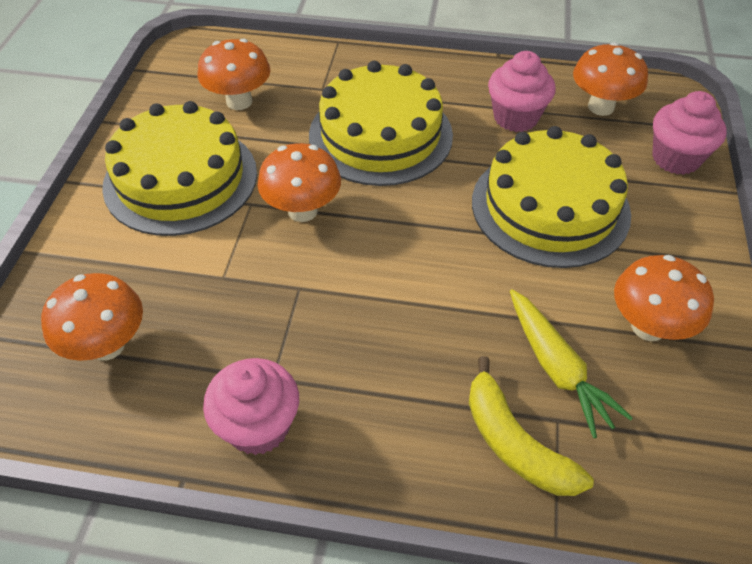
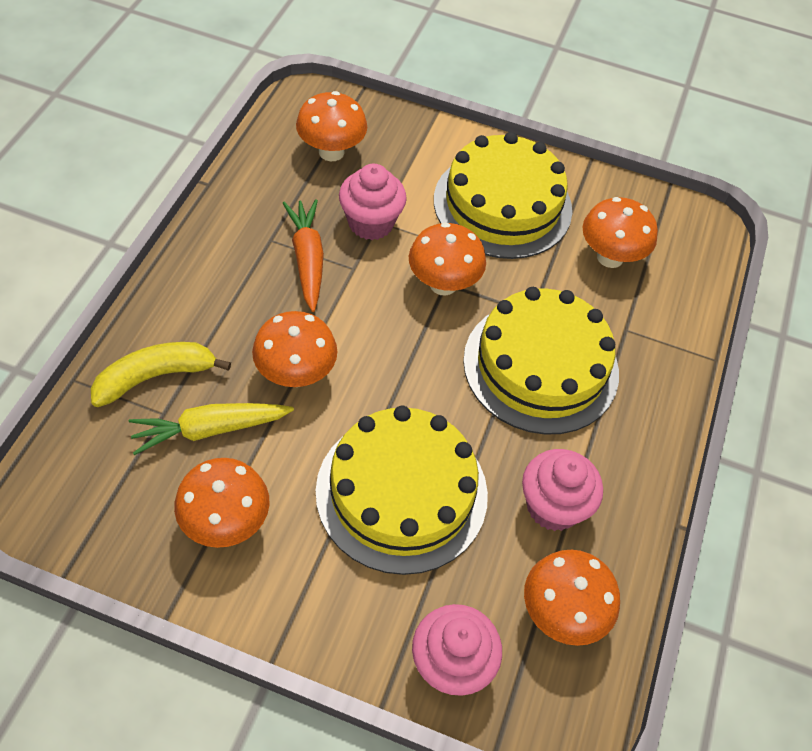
camera: 95 degrees right, 5 degrees up
pink cupcake [203,358,299,455] -> pink cupcake moved to [339,164,407,240]
none -> orange mushroom [252,311,338,387]
none -> orange carrot [283,199,324,312]

